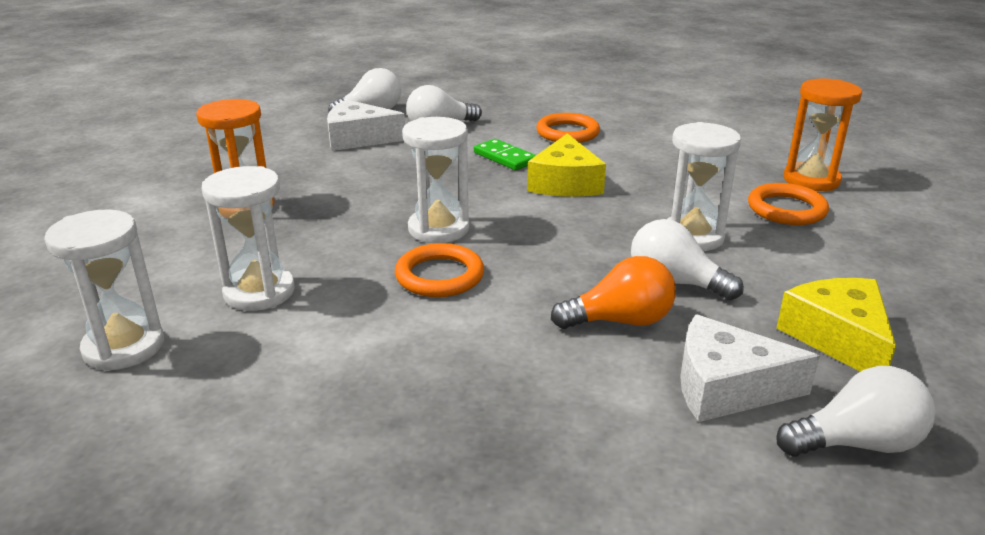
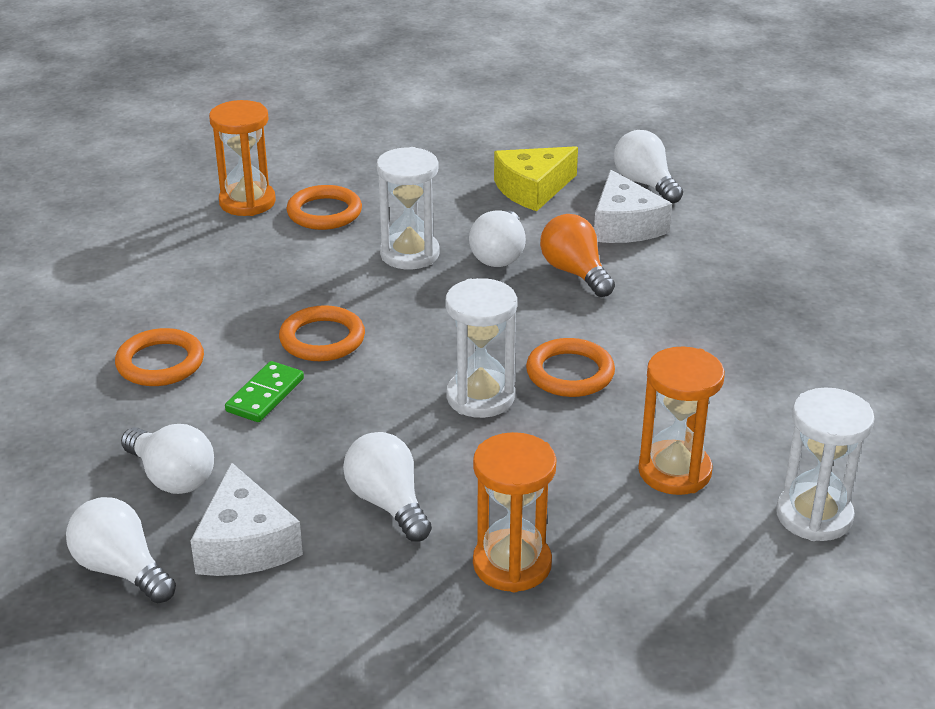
camera: 110 degrees left, 5 degrees up
white hourglass [202,166,295,311] -> orange hourglass [638,347,725,495]
yellow cheese [527,133,606,197] -> orange ring [279,305,365,361]
none -> white light bulb [343,432,432,542]

